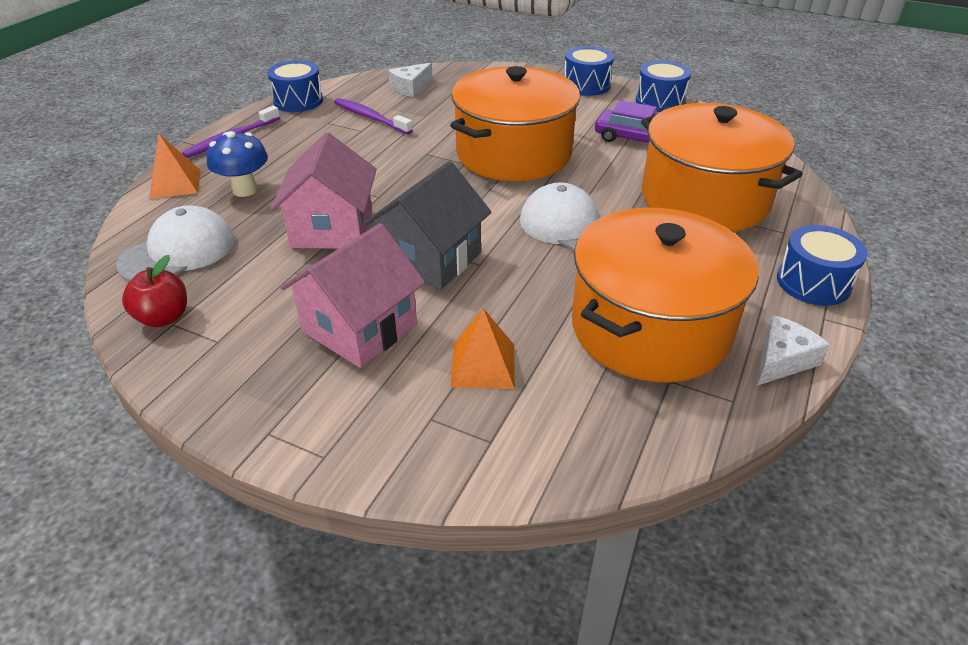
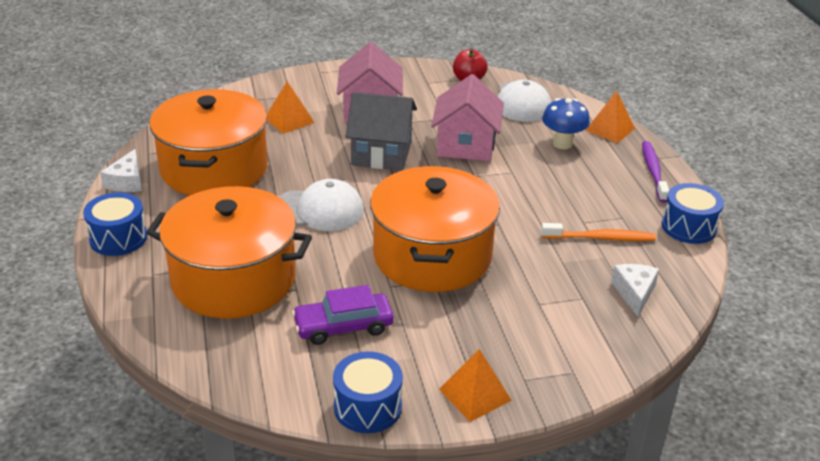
camera: 140 degrees right, 5 degrees down
pink house [270,133,377,249] -> pink house turned 45 degrees clockwise [431,74,504,161]
purple toothbrush [334,98,413,134] -> orange toothbrush [541,223,656,241]
grey house [364,161,491,290] -> grey house turned 75 degrees counterclockwise [346,92,417,171]
blue drum [565,46,614,96] -> orange pyramid [439,349,512,422]

